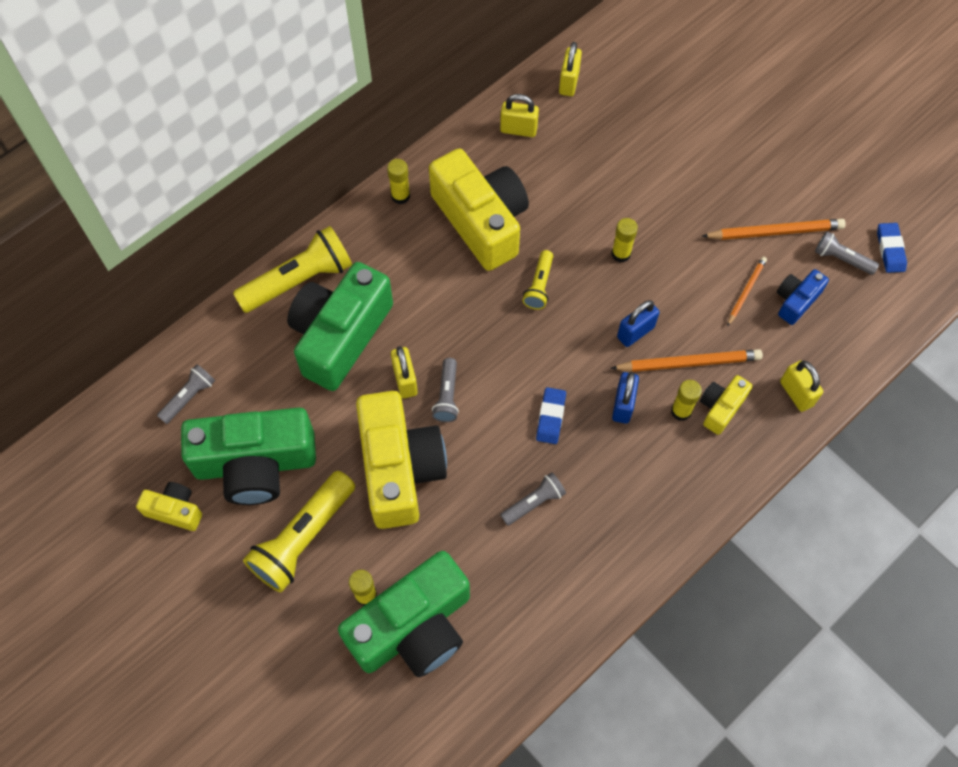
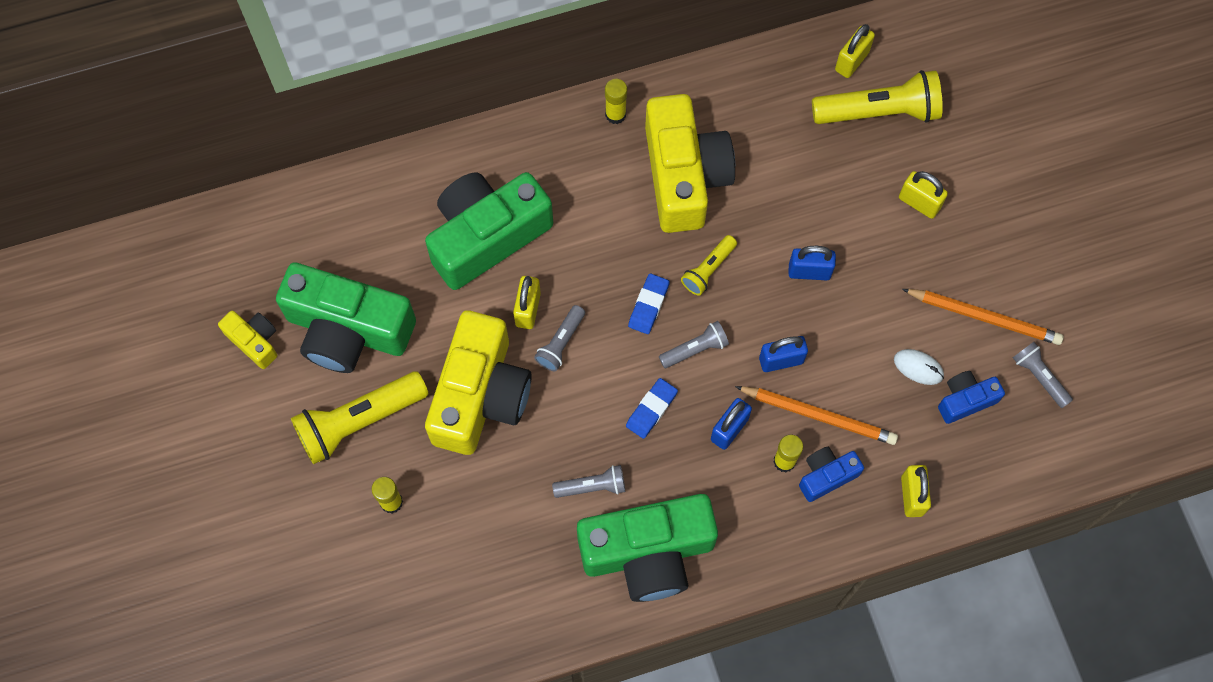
camera: 25 degrees right, 5 degrees up
grey flashlight [157,364,215,424] -> grey flashlight moved to [659,321,729,368]
yellow flashlight [233,226,352,313] -> yellow flashlight moved to [812,70,943,124]
green camera [338,551,470,677] -> green camera moved to [577,494,718,602]
yellow padlock [500,94,539,137] -> yellow padlock moved to [899,171,948,219]
yellow glue stick [611,218,638,262] -> blue padlock [788,246,836,280]
yellow camera [700,375,753,435] -> blue camera [799,447,864,502]
orange pencil [727,257,767,326] -> white mouse [894,349,944,385]
blue eraser [877,223,907,273] -> blue eraser moved to [628,273,670,334]

